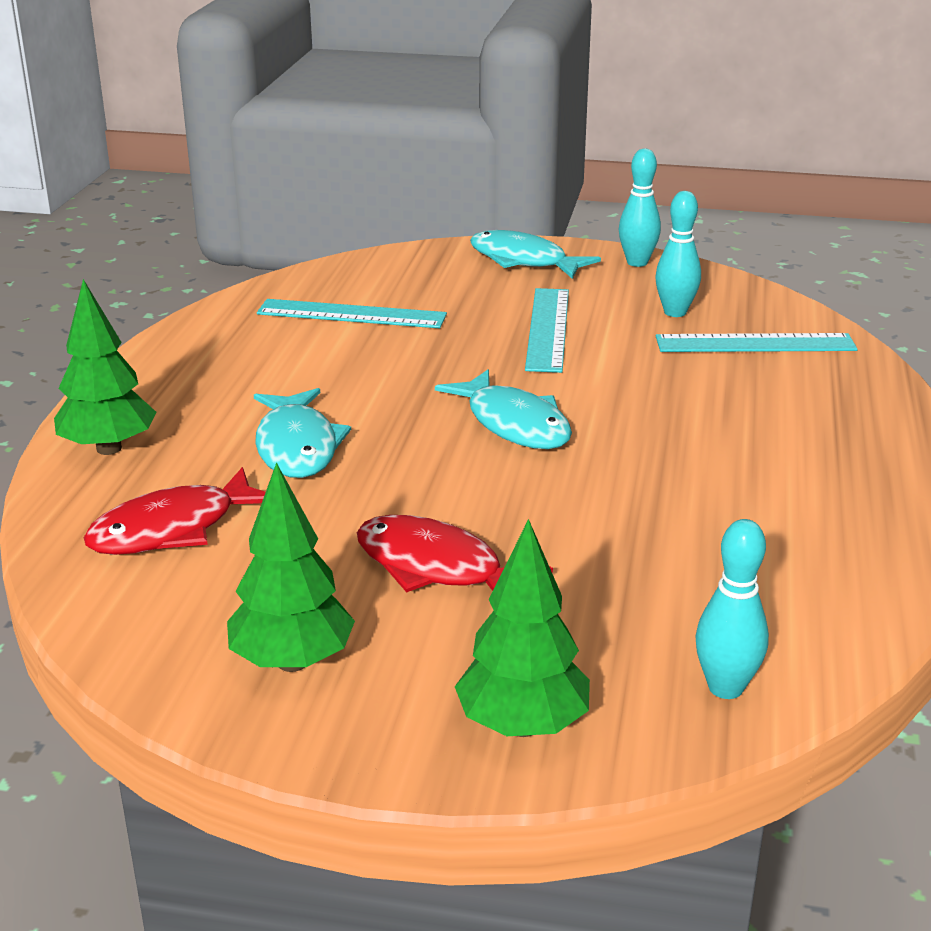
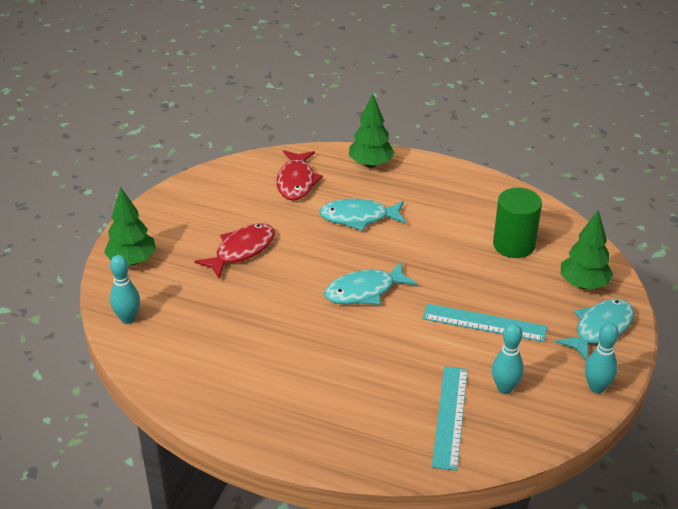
camera: 100 degrees right, 10 degrees up
red fish [84,467,266,555] -> red fish turned 150 degrees counterclockwise [277,150,323,201]
green tree [227,462,355,672] -> green tree moved to [561,210,614,290]
turquoise ruler [257,299,447,328] -> green cylinder [493,188,542,258]

